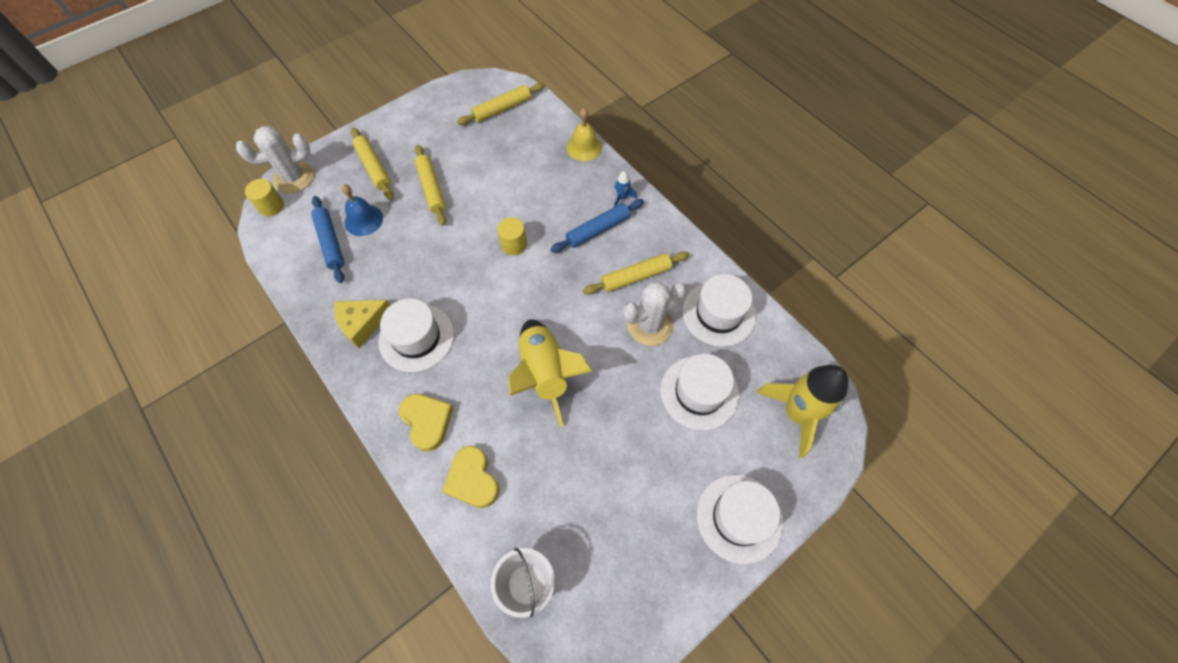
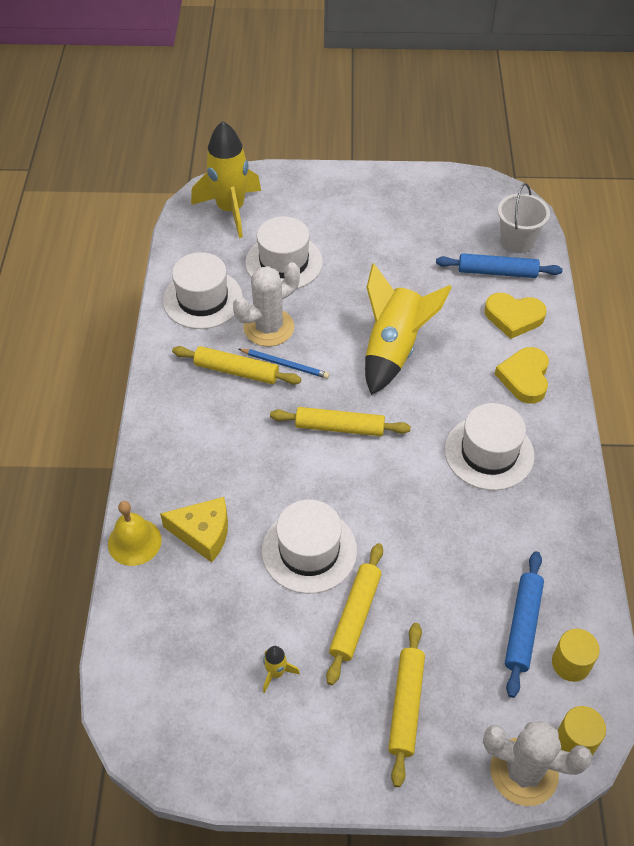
camera: 140 degrees left, 10 degrees down
yellow cheese [334,300,390,348] -> yellow cheese moved to [160,497,228,562]
blue bell [341,184,383,236] -> none
yellow heart [442,446,499,508] -> yellow heart turned 90 degrees clockwise [484,293,547,339]
yellow rolling pin [457,83,545,125] -> yellow rolling pin moved to [270,407,411,436]
yellow cylinder [497,217,527,255] -> yellow cylinder moved to [552,629,600,682]
blue rolling pin [551,199,644,253] -> blue rolling pin moved to [436,253,563,278]
blue rocket [614,171,637,207] -> none
white cactus [623,282,686,346] -> white cactus turned 45 degrees counterclockwise [233,262,300,346]
white hat [697,475,783,564] -> white hat moved to [262,499,357,594]
none -> blue pencil [239,349,329,379]
none -> yellow rocket [263,646,300,693]

